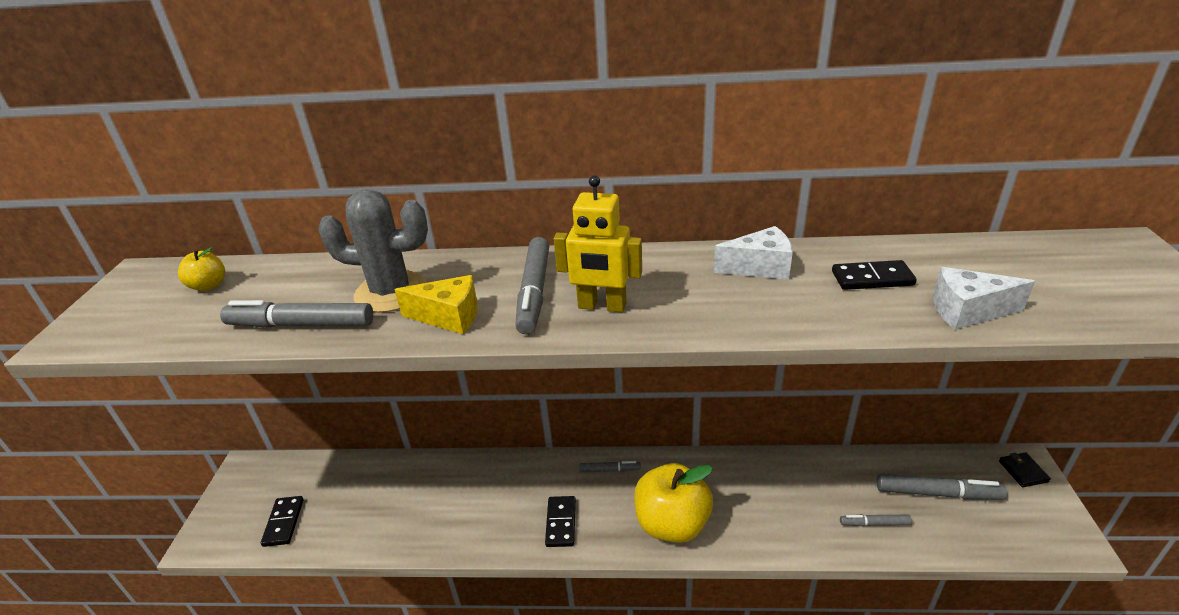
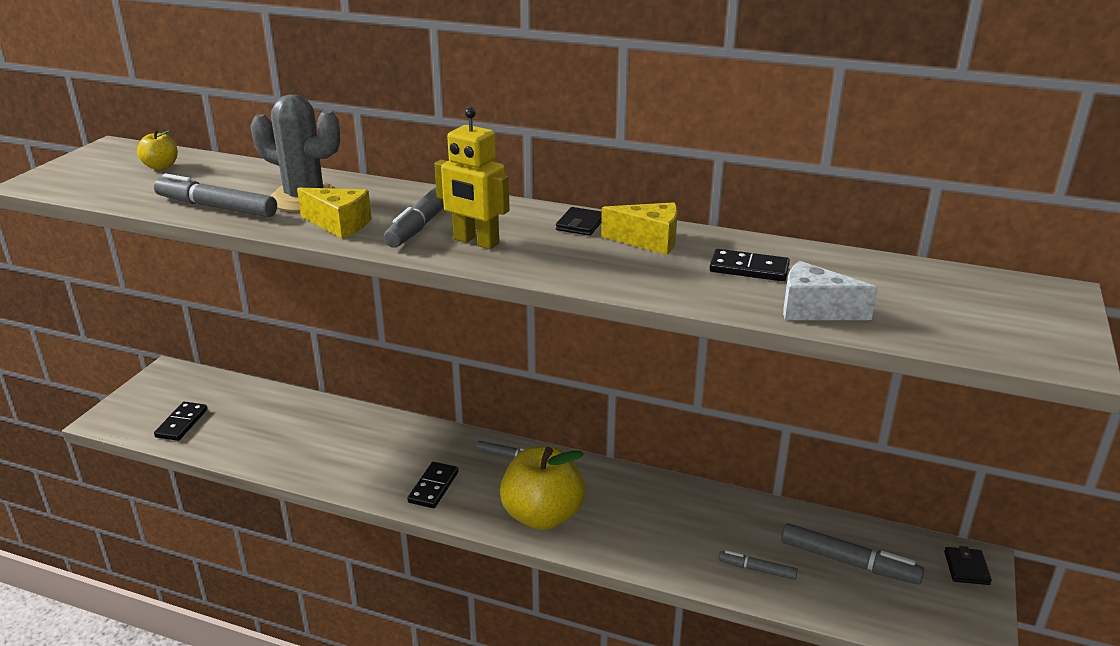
camera: 15 degrees right, 5 degrees down
white cheese [714,226,793,280] -> yellow cheese [601,202,678,255]
none -> black wallet [556,207,602,236]

